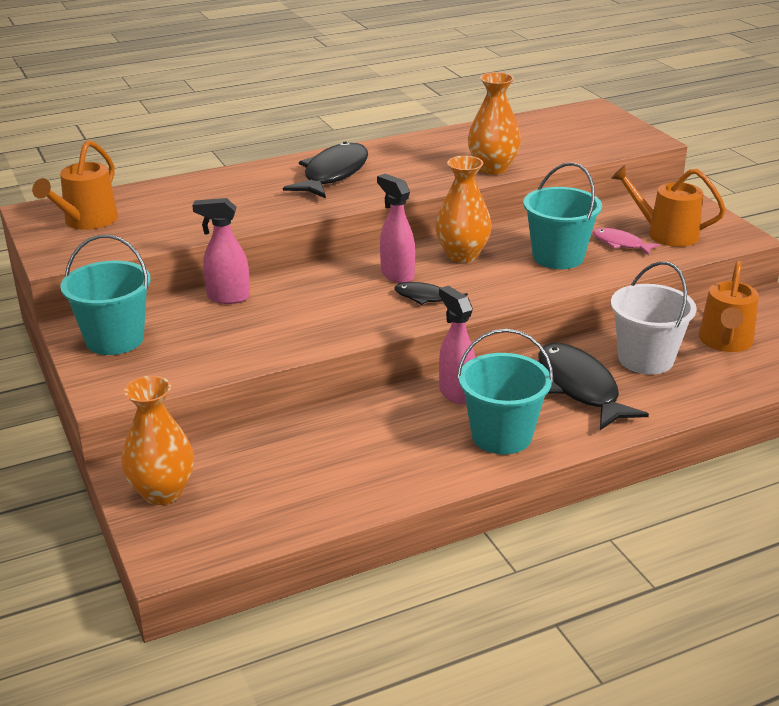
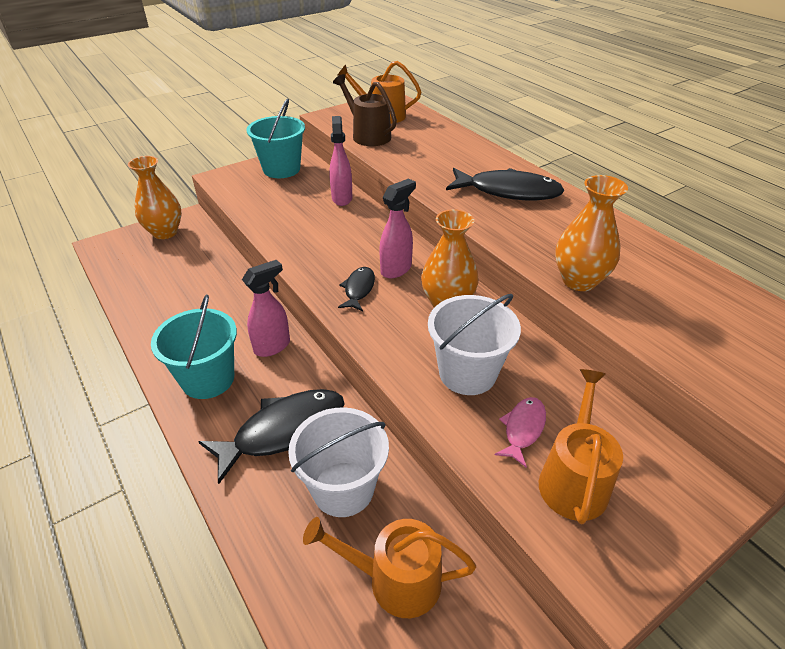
camera: 80 degrees right, 10 degrees up
turquoise bucket [523,162,602,269] -> white bucket [428,294,521,395]
none -> brown watering can [333,74,397,146]

